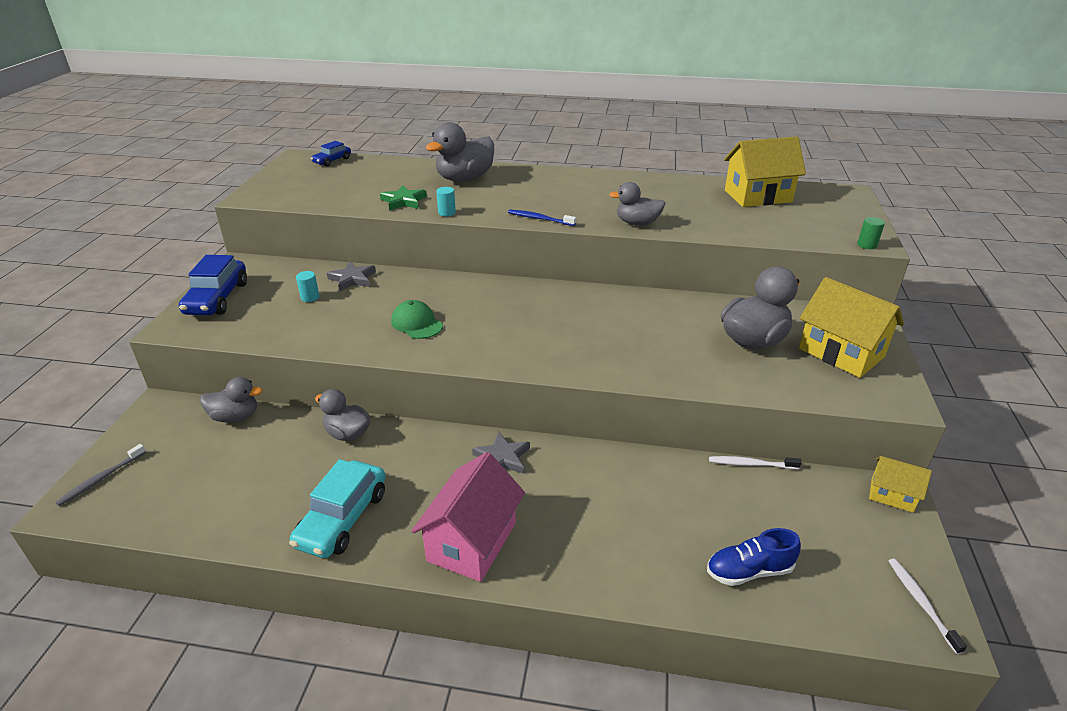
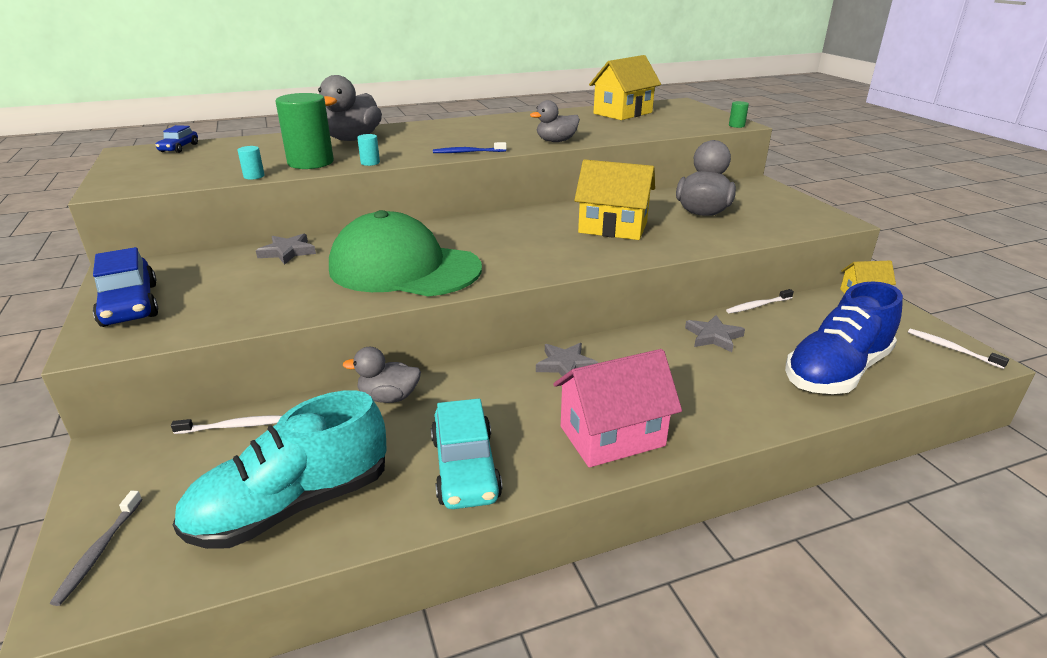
camera: 30 degrees left, 5 degrees down
grey duck [200,377,262,423] -> white toothbrush [171,416,282,434]
turquoise cylinder [296,271,319,302] -> turquoise cylinder moved to [237,146,265,180]
green star [380,185,427,211] -> green cylinder [275,93,334,169]
green cap [391,300,443,339] -> green cap [329,210,482,297], size x2.38
pink house [411,452,525,582] -> pink house turned 75 degrees clockwise [553,349,682,467]
blue shoe [707,528,801,586] -> blue shoe [785,281,903,394], size x1.87
yellow house [799,277,904,378] -> yellow house moved to [574,159,655,240]
none -> turquoise shoe [173,390,387,549]
none -> grey star [685,315,745,352]

